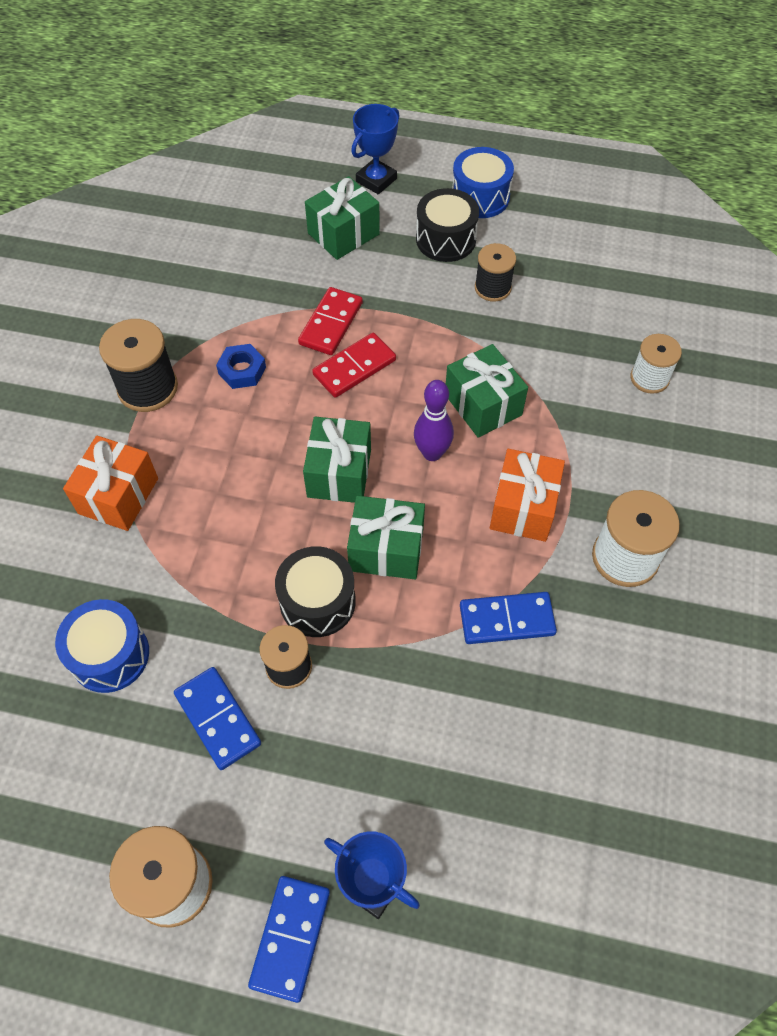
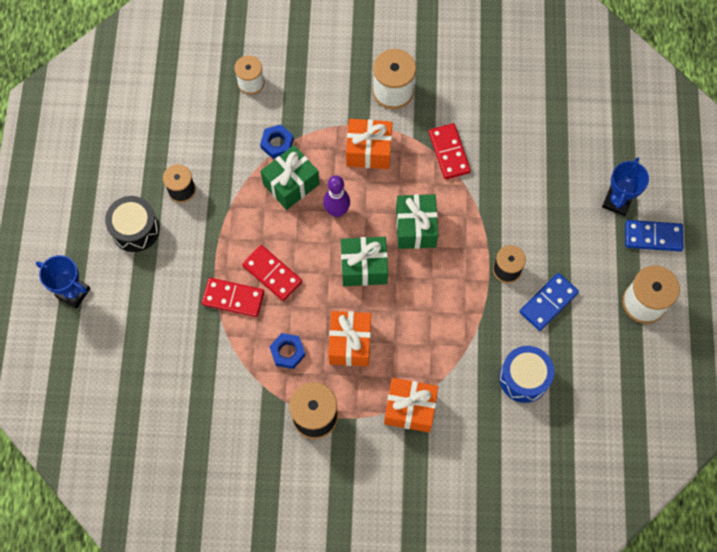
camera: 100 degrees left, 10 degrees up
black drum [275,546,356,637] -> none
green gift [305,176,380,260] -> none
blue drum [452,147,514,218] -> none
blue domino [460,592,557,644] -> red domino [429,123,471,179]
none -> blue nut [260,125,294,159]
none -> orange gift [328,311,371,366]

